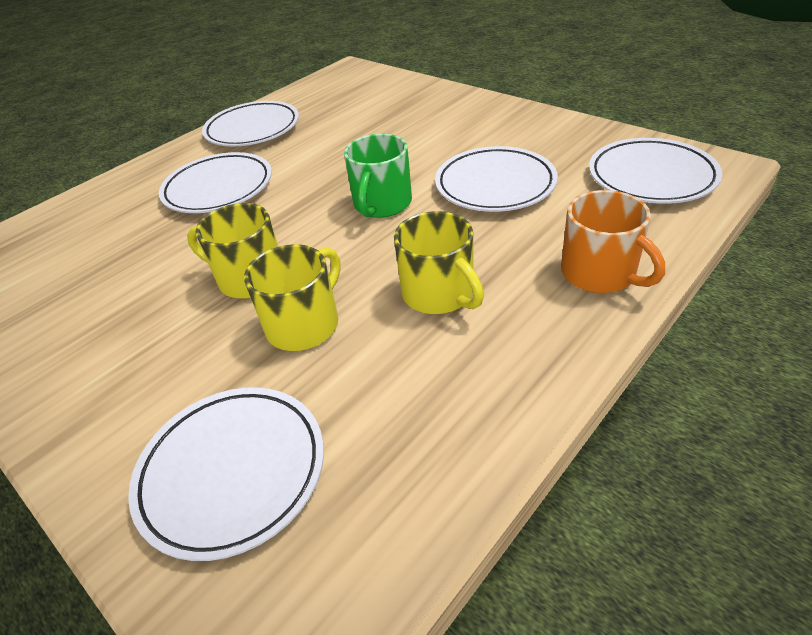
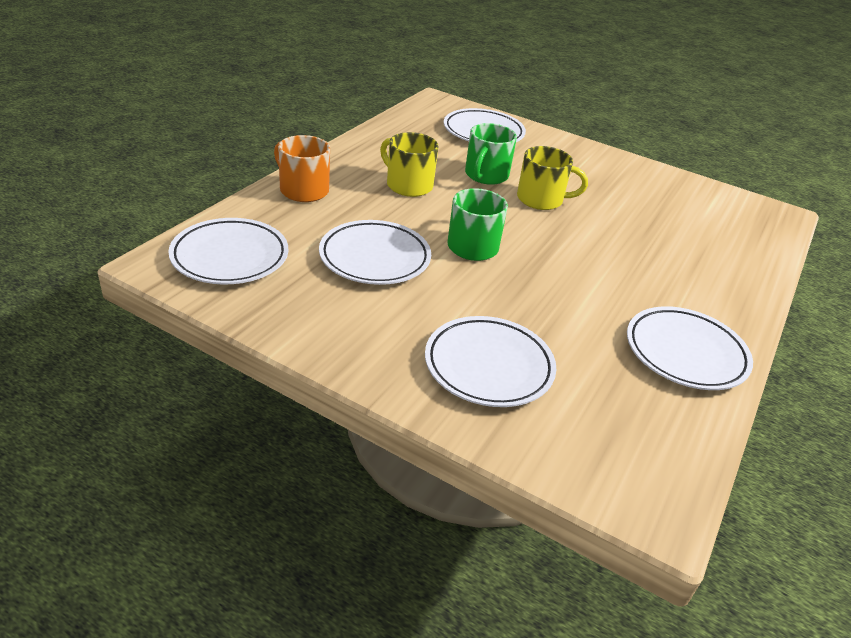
camera: 160 degrees right, 5 degrees down
white plate [159,152,272,213] -> white plate moved to [425,316,556,407]
yellow mug [244,244,341,351] -> green mug [465,123,517,185]

